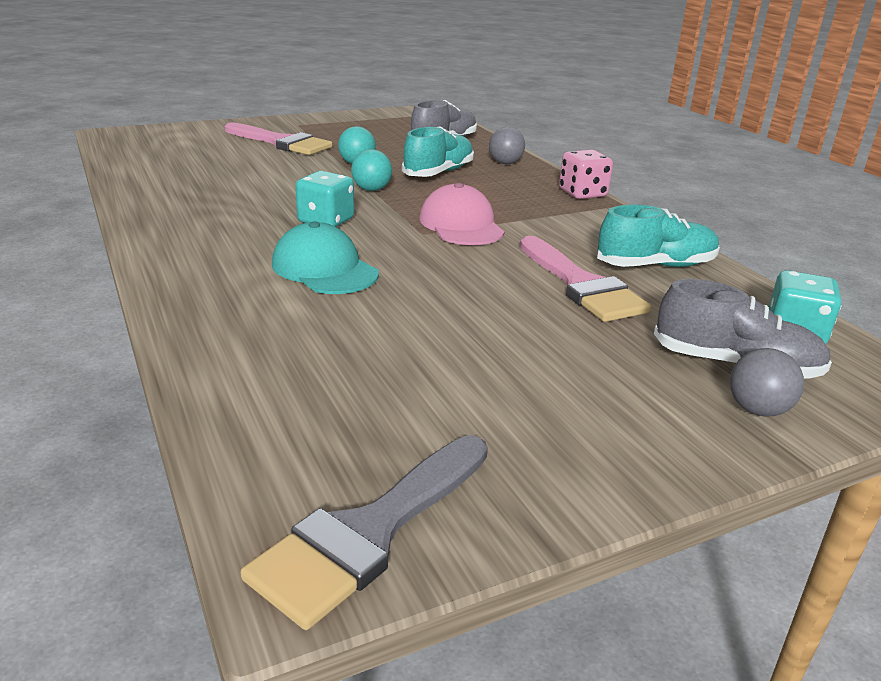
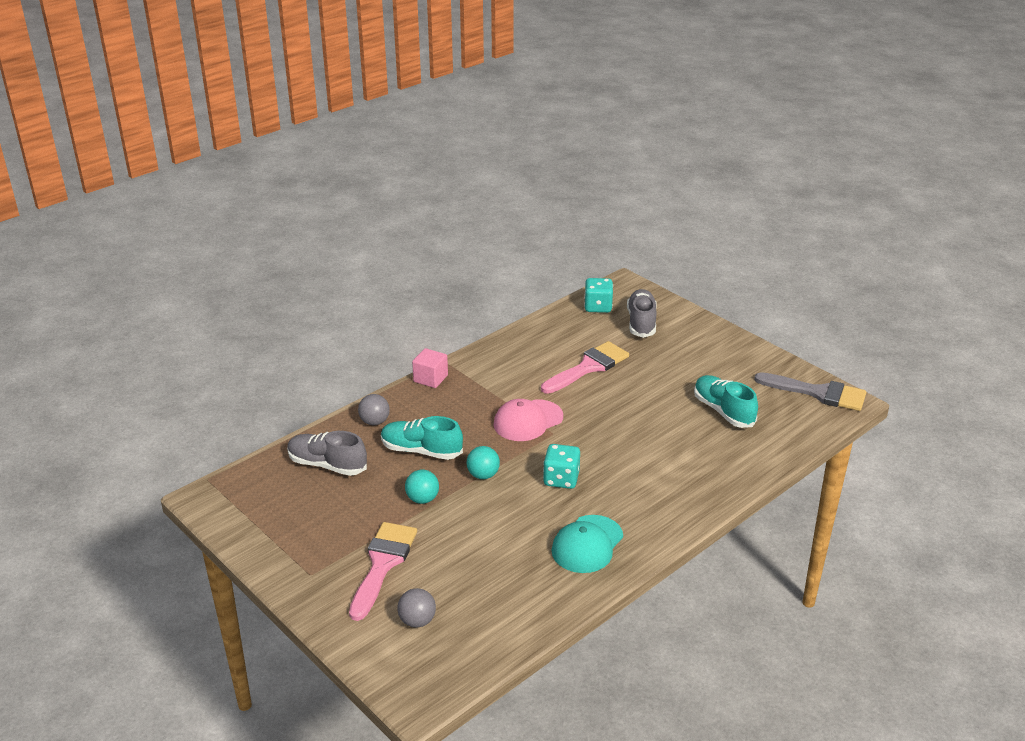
camera: 105 degrees left, 5 degrees up
turquoise cap [272,221,379,294] -> turquoise cap moved to [551,515,623,573]
pink dice [559,150,613,199] -> pink cube [412,348,448,388]
turquoise shoe [597,204,720,267] -> turquoise shoe moved to [694,375,758,428]
grey ball [730,348,804,416] -> grey ball moved to [397,588,436,628]

